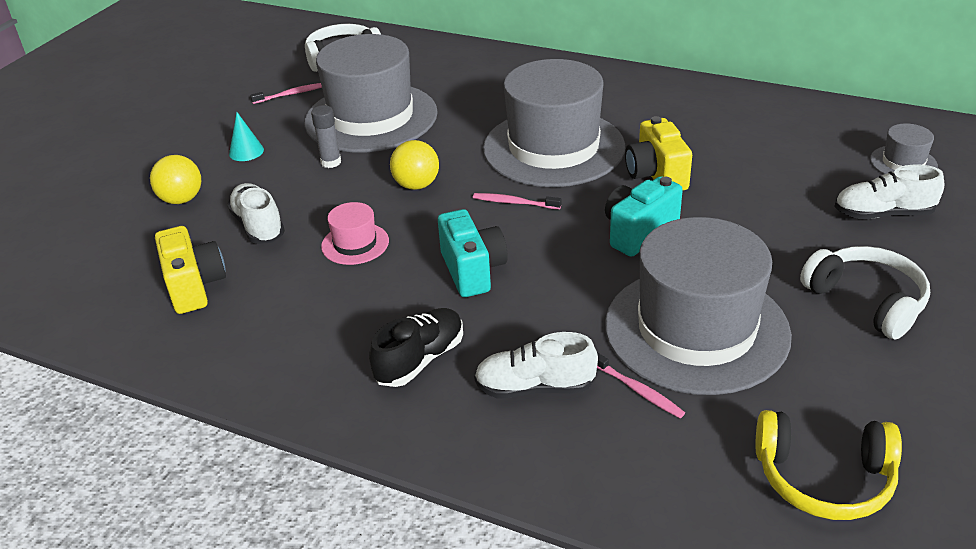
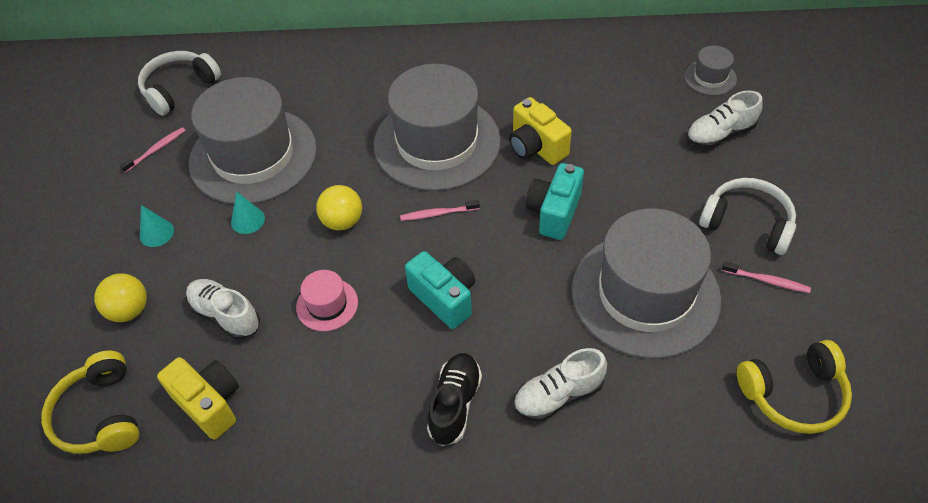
camera: 25 degrees left, 15 degrees up
grey glue stick [311,105,341,168] -> turquoise cone [231,192,265,234]
pink toothbrush [597,352,685,418] -> pink toothbrush moved to [722,262,811,293]
none -> yellow headphones [41,351,139,454]

